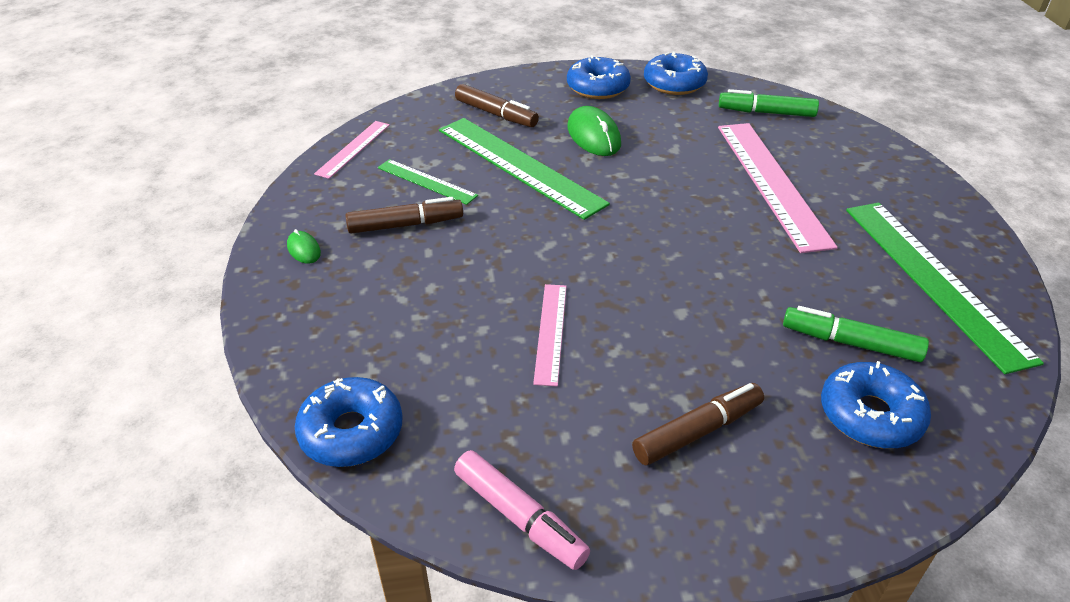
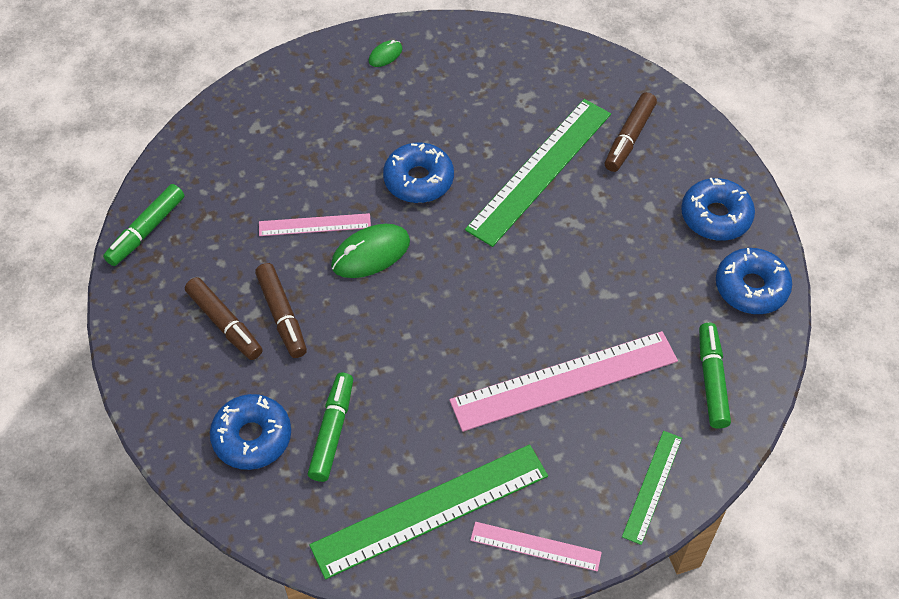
camera: 80 degrees right, 15 degrees up
blue donut [295,377,403,467] -> blue donut moved to [383,142,454,203]
pink ruler [314,121,390,179] -> pink ruler moved to [470,522,602,572]
brown marker [346,197,463,234] -> brown marker moved to [255,263,307,358]
green ruler [378,159,478,205] -> green ruler moved to [622,431,682,545]
pink marker [454,450,590,570] -> green marker [103,184,184,266]
green mouse [567,106,621,156] -> green mouse moved to [331,224,410,278]

